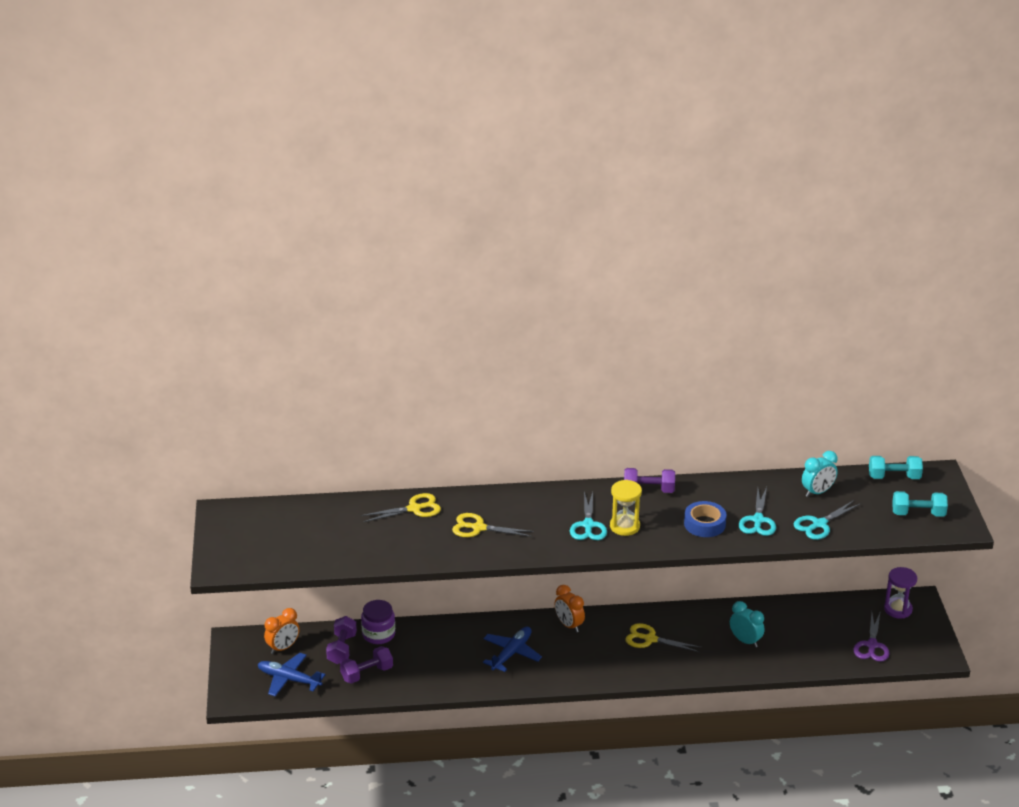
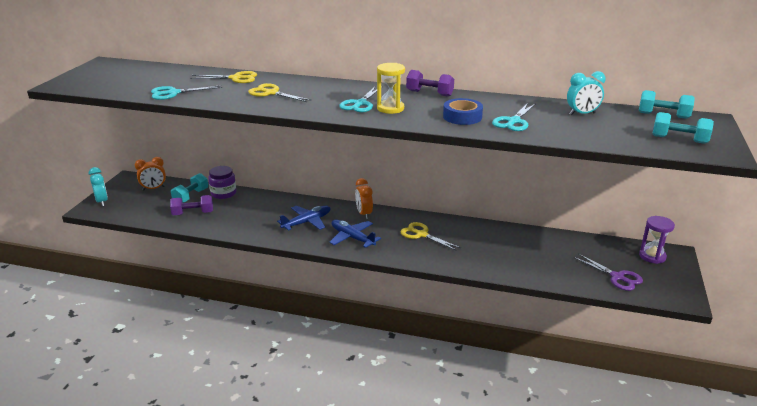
camera: 20 degrees right, 5 degrees down
blue plane [258,653,326,697] -> blue plane moved to [329,220,381,248]
purple dumbbell [326,616,357,664] -> turquoise dumbbell [171,173,208,203]
turquoise clock [730,601,764,648] -> turquoise clock moved to [89,167,108,207]
turquoise scissors [794,500,860,540] -> turquoise scissors moved to [151,85,222,100]
purple scissors [854,613,889,662] -> purple scissors turned 75 degrees counterclockwise [573,253,643,291]

